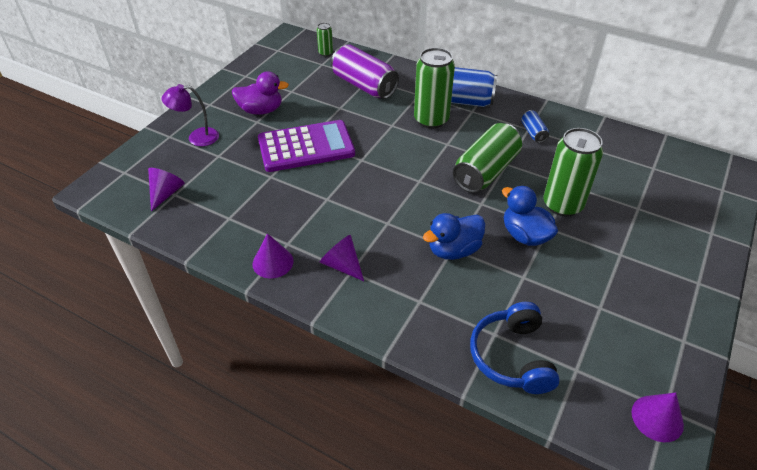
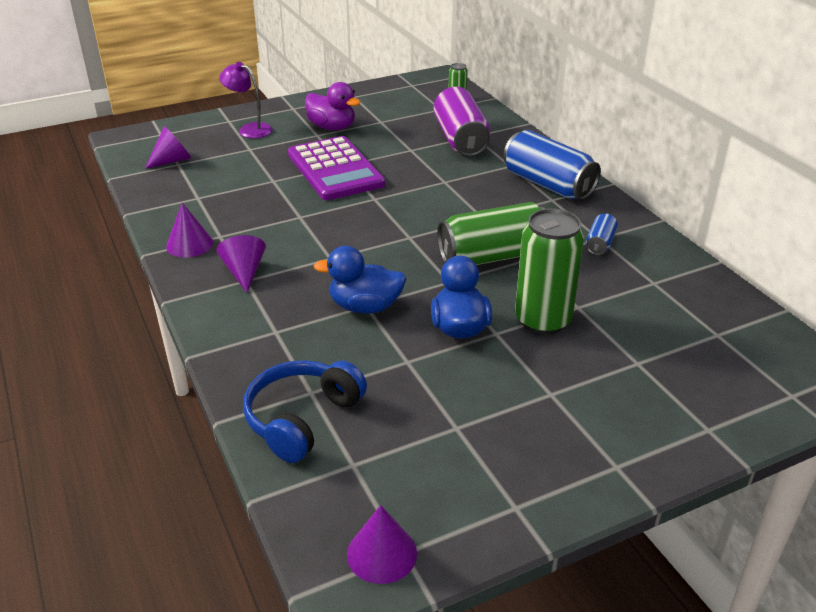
camera: 35 degrees right, 10 degrees down
purple calculator [258,120,355,172] -> purple calculator turned 45 degrees clockwise [288,136,385,200]
green can [414,48,455,129] -> none

